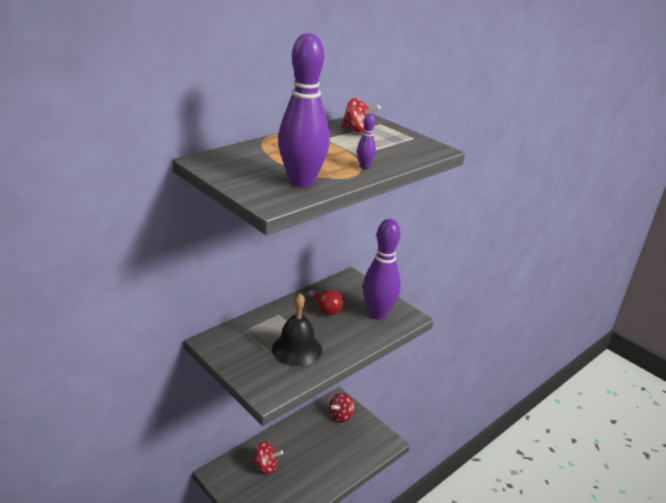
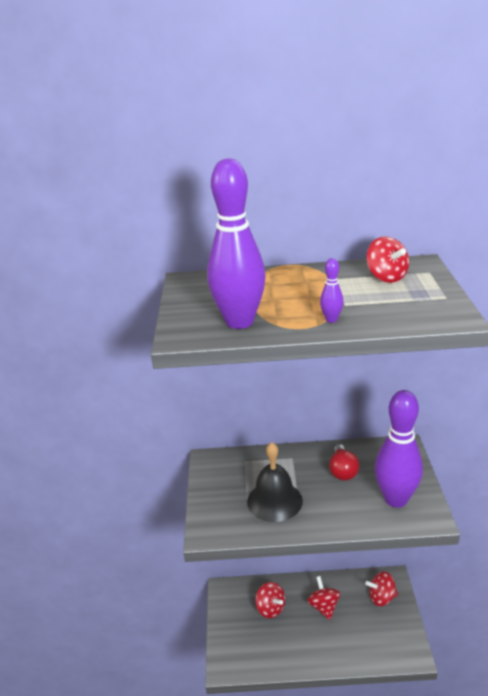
camera: 45 degrees right, 0 degrees up
none -> red spinning top [307,576,340,620]

